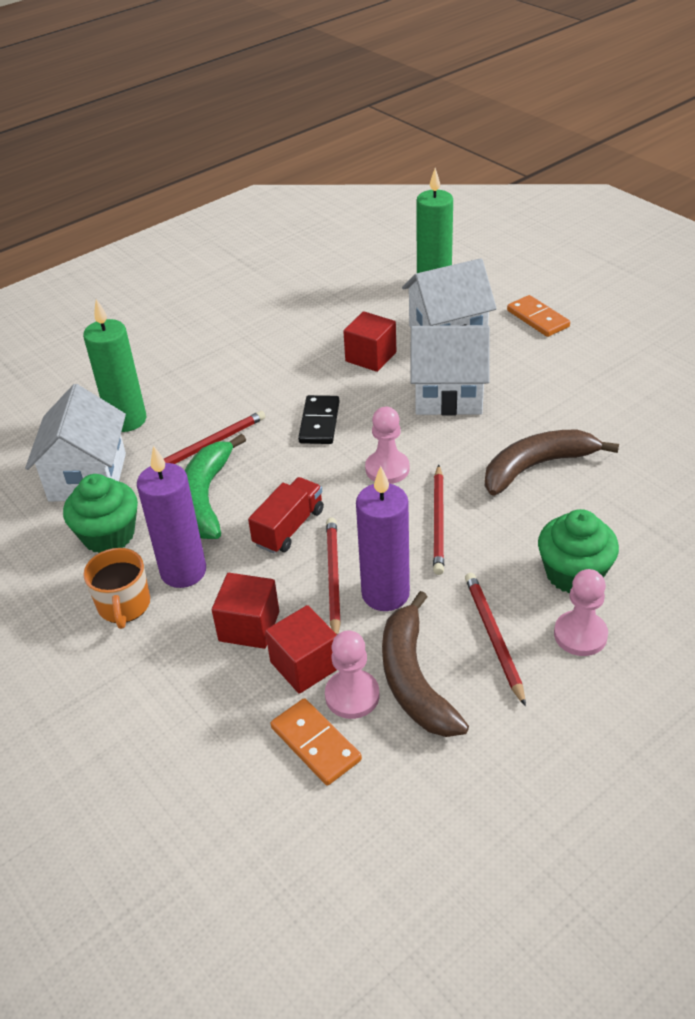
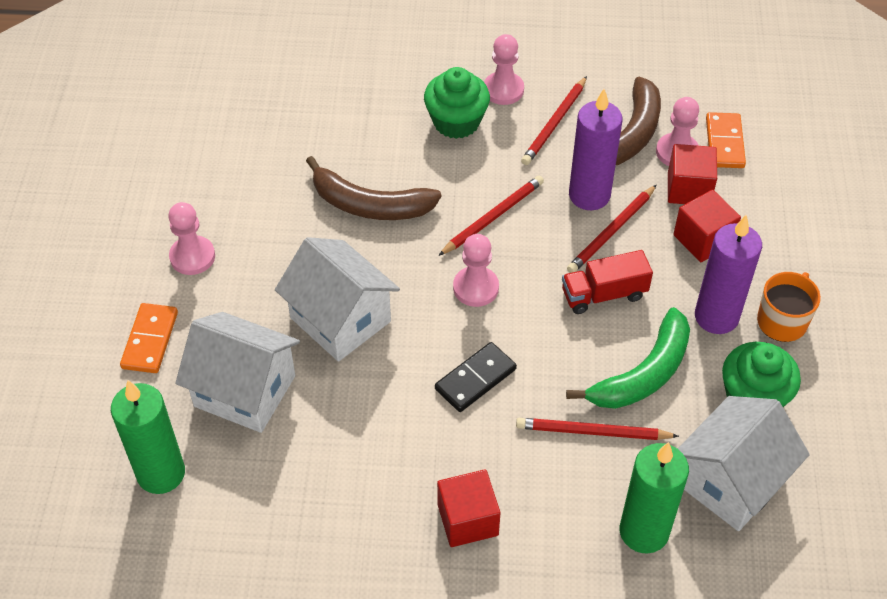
camera: 140 degrees left, 10 degrees up
red cube [343,311,396,372] -> red cube moved to [437,469,500,547]
none -> pink pawn [168,202,215,275]

